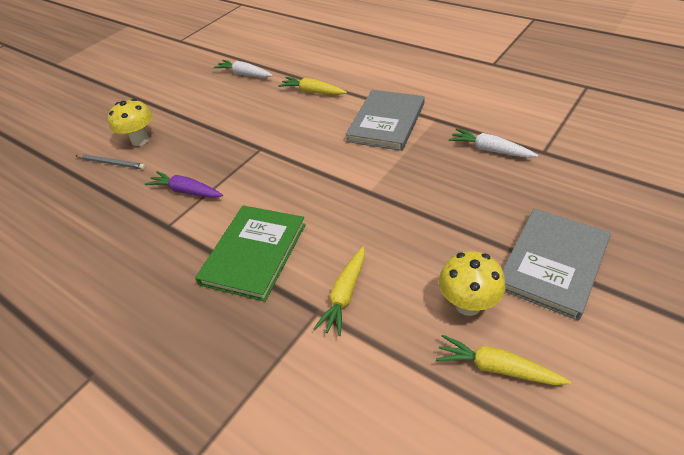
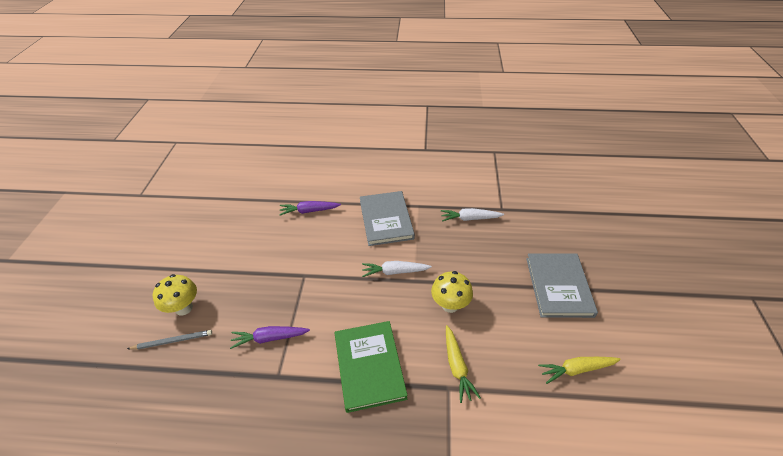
camera: 35 degrees left, 0 degrees up
white carrot [213,60,273,78] -> white carrot moved to [362,261,432,277]
yellow carrot [278,77,347,95] -> purple carrot [279,201,341,216]
yellow mushroom [439,251,506,316] -> yellow mushroom moved to [431,271,473,313]

